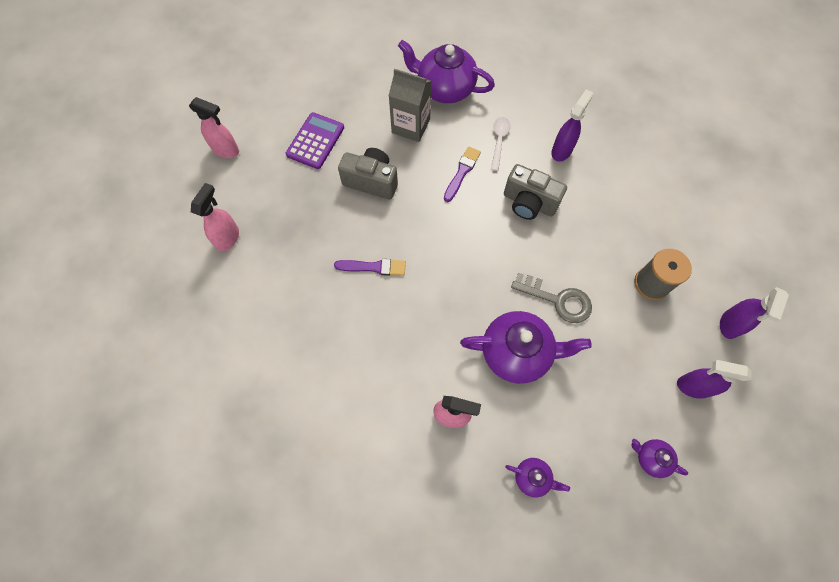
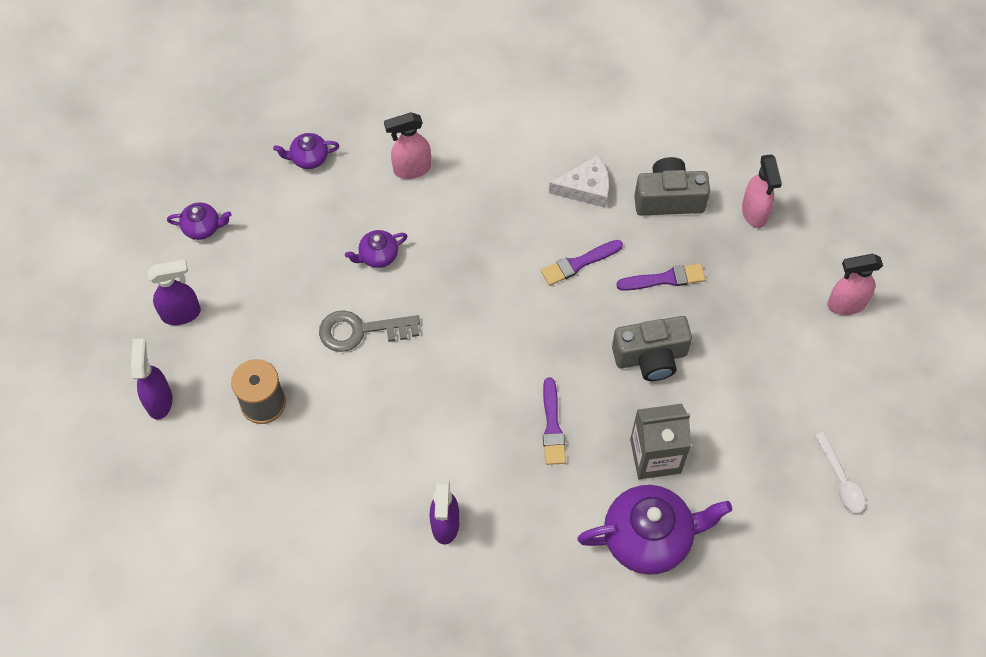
camera: 150 degrees right, 5 degrees down
purple calculator [286,112,344,169] -> none
purple teapot [460,311,592,384] -> purple teapot [345,230,408,268], size x0.48
white spoon [491,117,510,171] -> white spoon moved to [815,432,865,513]
grey camera [504,164,567,220] -> grey camera moved to [634,157,710,216]
none -> white cheese [549,155,609,208]
none -> purple brush [616,263,705,291]

